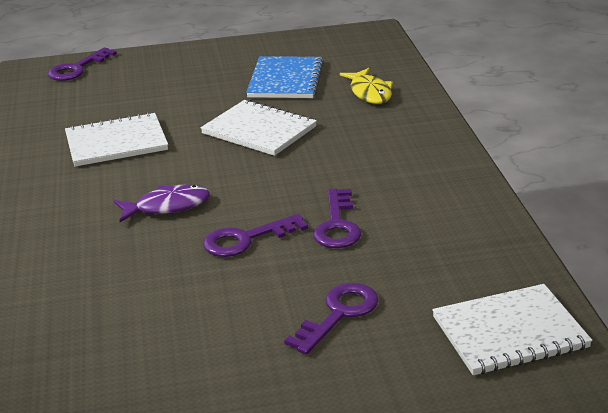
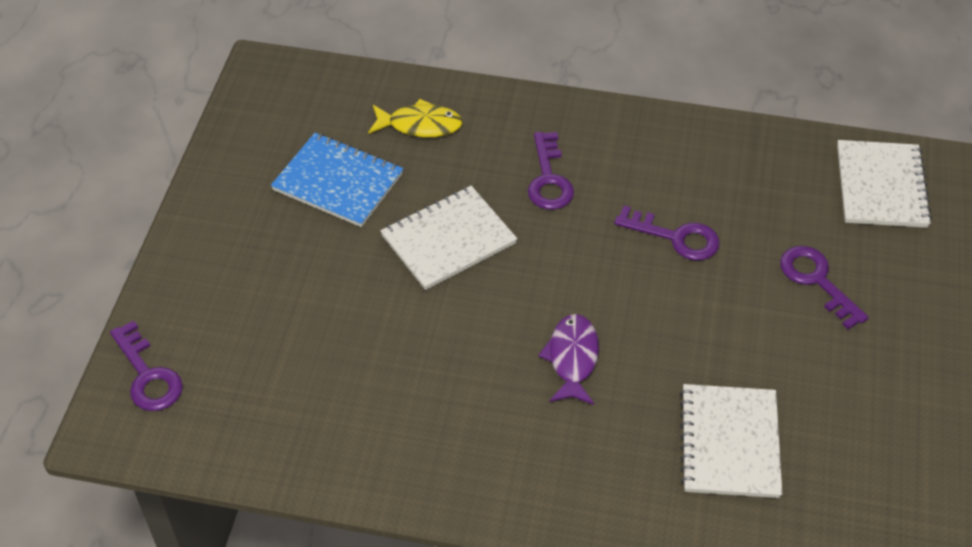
camera: 70 degrees left, 20 degrees up
white notebook [65,112,168,167] -> white notebook moved to [680,384,783,498]
purple key [203,214,308,257] -> purple key moved to [528,132,574,210]

